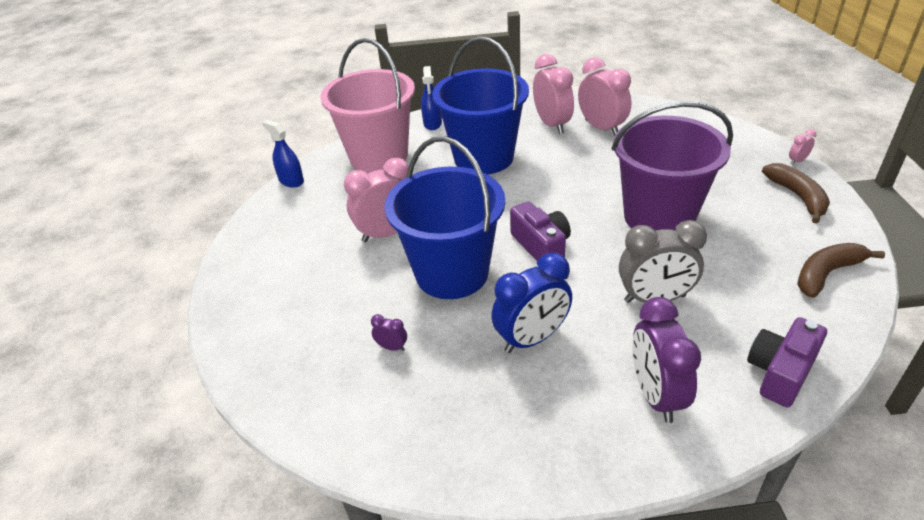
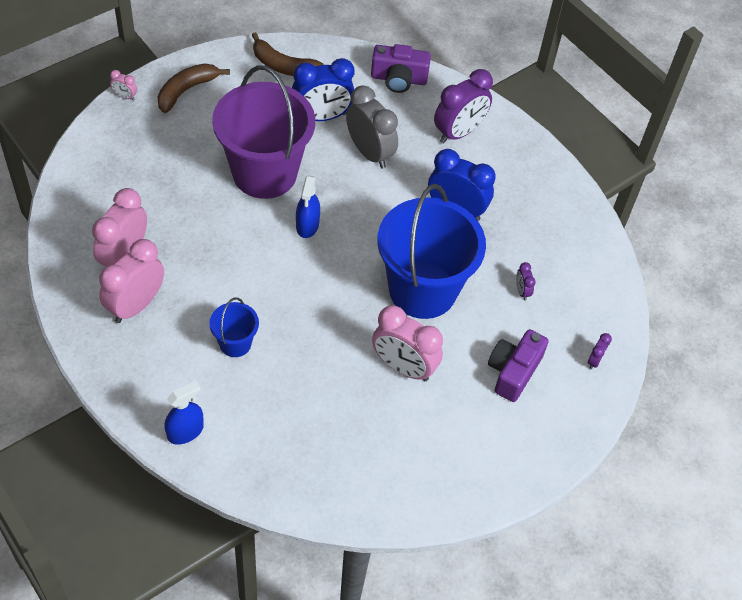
camera: 130 degrees left, 15 degrees up
blue spray bottle [262,119,304,188] -> blue spray bottle moved to [296,175,320,238]
pink bucket [320,38,415,173] -> none
blue bucket [432,37,529,175] -> blue bucket [209,297,259,357], size x0.45
purple camera [510,202,571,261] -> purple camera moved to [488,329,549,402]
none -> blue clock [292,58,354,121]
none -> purple clock [588,333,612,369]

